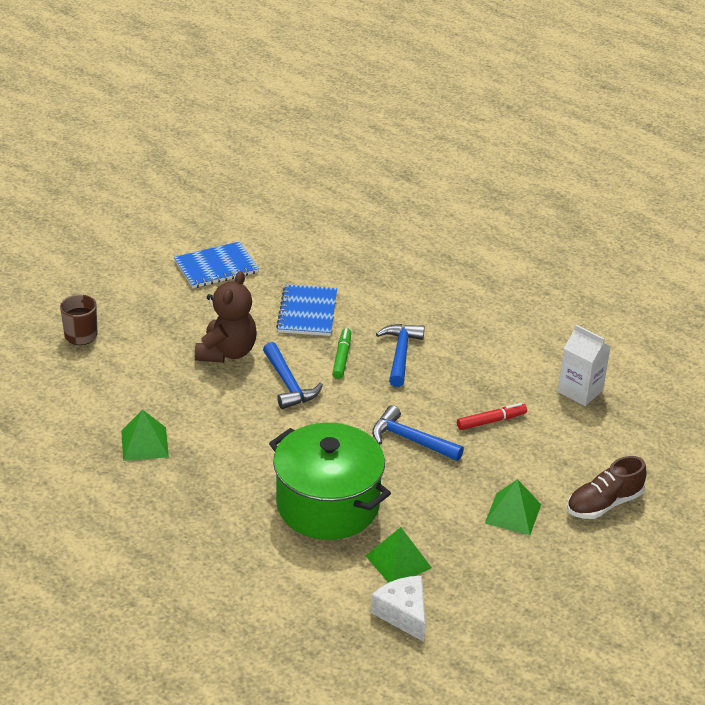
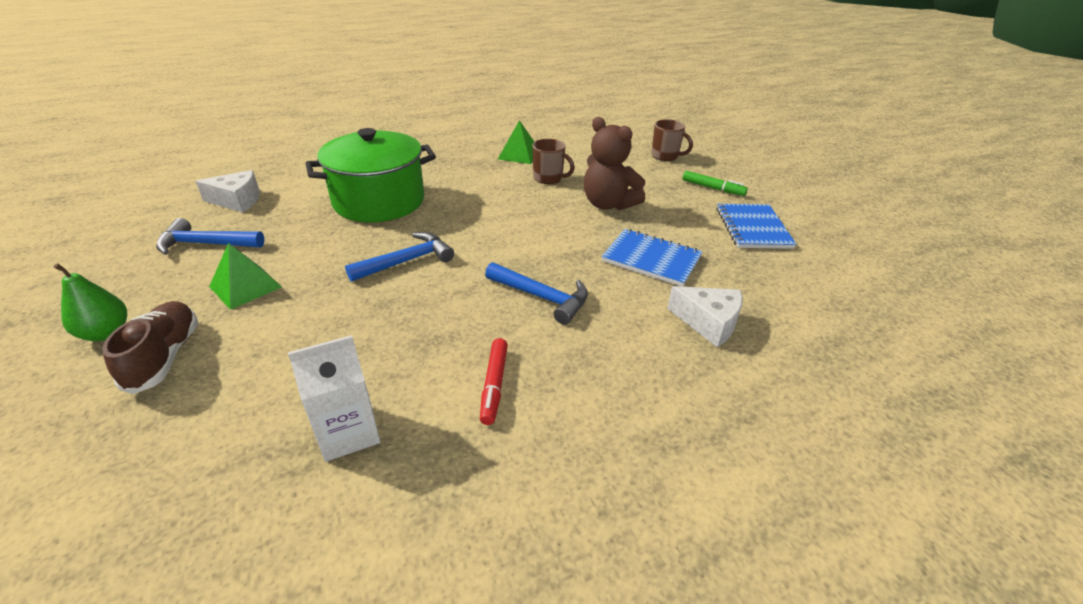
camera: 115 degrees right, 0 degrees up
blue hammer [263,342,323,409] -> blue hammer moved to [156,218,264,255]
green marker [332,328,351,379] -> green marker moved to [683,171,748,196]
green pyramid [365,527,432,583] -> none
red marker [457,403,527,430] -> red marker moved to [480,338,508,425]
none -> green pear [53,263,127,341]
none -> brown mug [532,139,575,184]
none -> white cheese [667,286,743,347]

